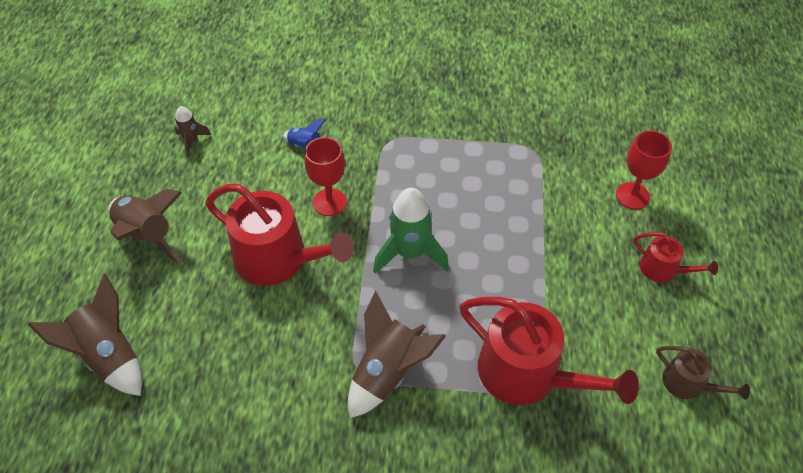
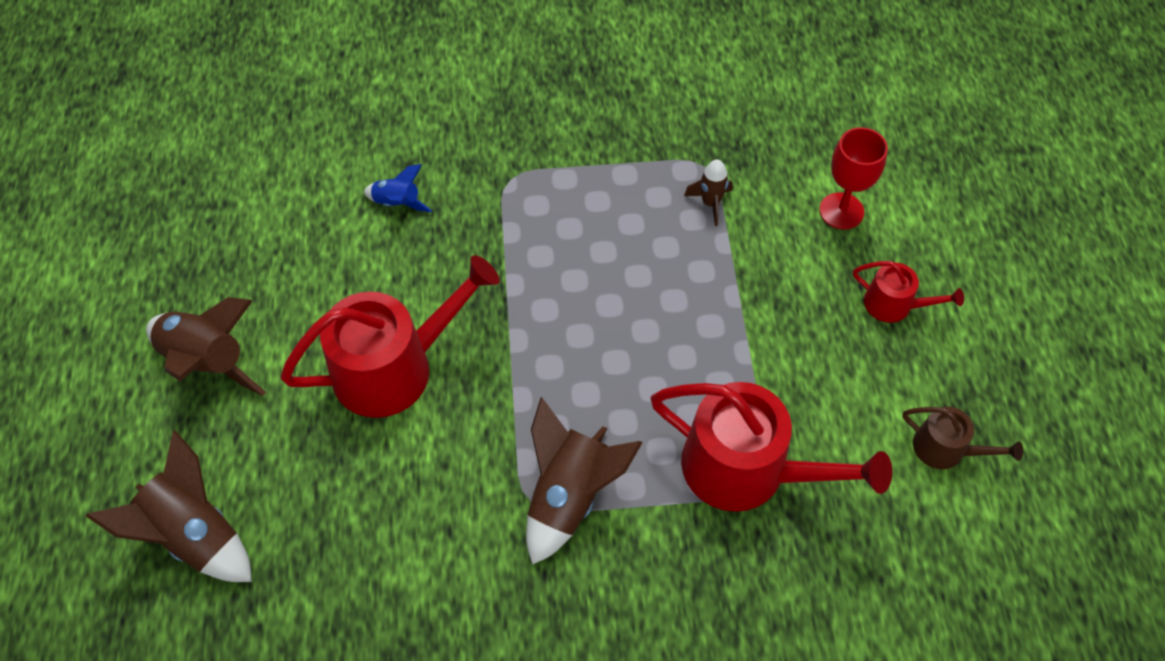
camera: 10 degrees left, 5 degrees up
brown rocket [175,106,211,157] -> brown rocket moved to [684,160,733,226]
red watering can [205,184,354,286] -> red watering can turned 45 degrees counterclockwise [280,255,500,418]
red goblet [304,137,347,216] -> none
green rocket [373,188,449,273] -> none

